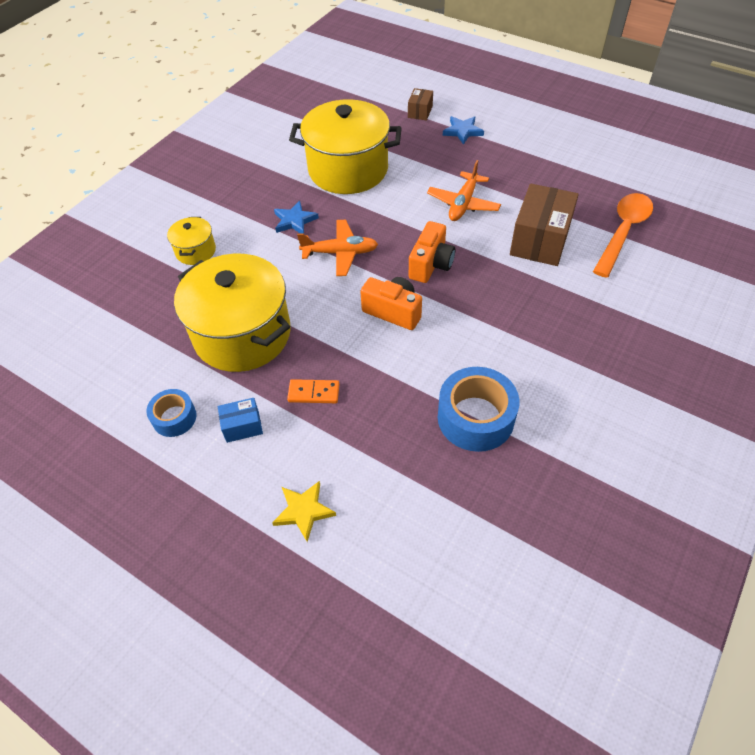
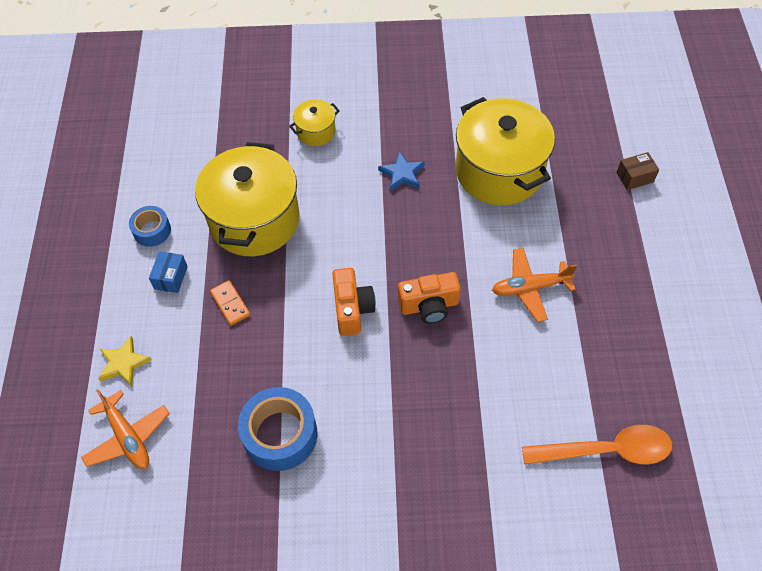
camera: 55 degrees right, 5 degrees up
blue box [218,398,263,443] -> blue box turned 60 degrees clockwise [149,251,188,293]
orange plane [297,220,378,276] -> orange plane moved to [81,389,170,469]
blue star [443,116,484,145] -> none
brown box [510,184,579,266] -> none

